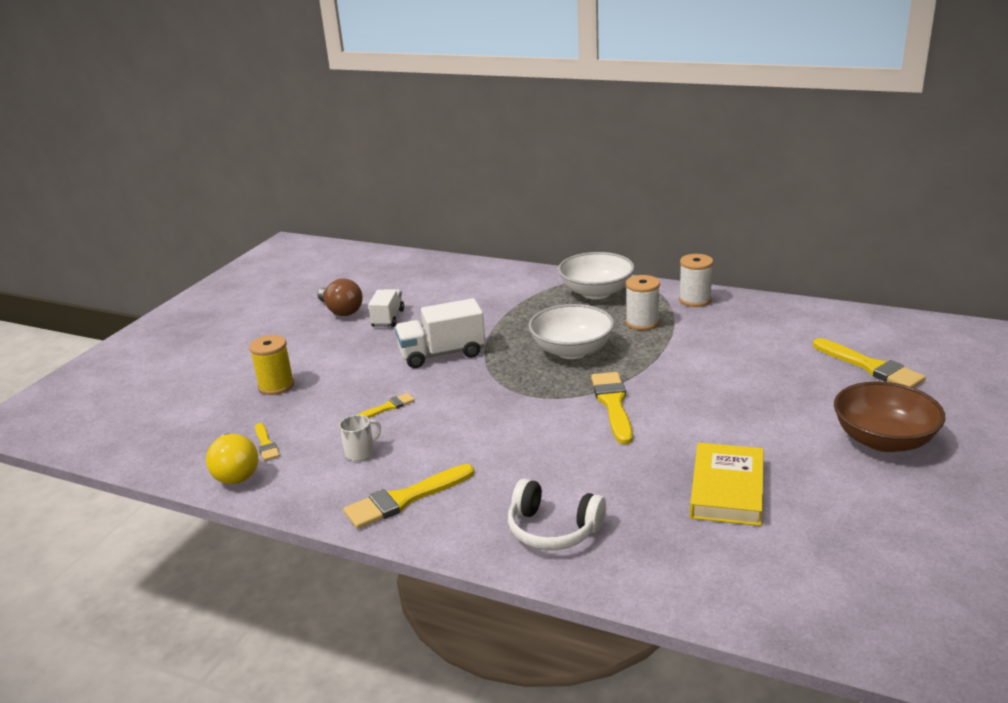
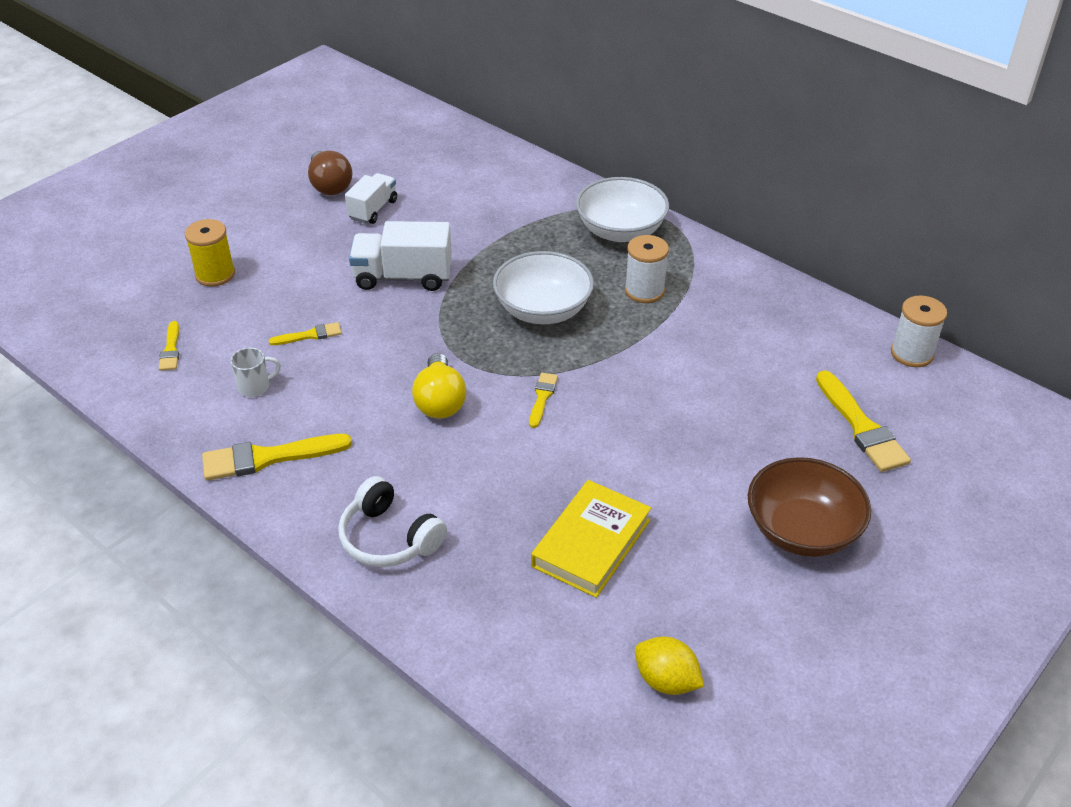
camera: 15 degrees right, 15 degrees up
yellow light bulb [206,433,259,484] -> yellow light bulb moved to [412,353,466,419]
yellow brush [591,372,633,444] -> yellow brush [529,373,558,428], size x0.54
white spool [679,254,713,307] -> white spool moved to [891,295,947,367]
none -> yellow lemon [635,636,704,695]

